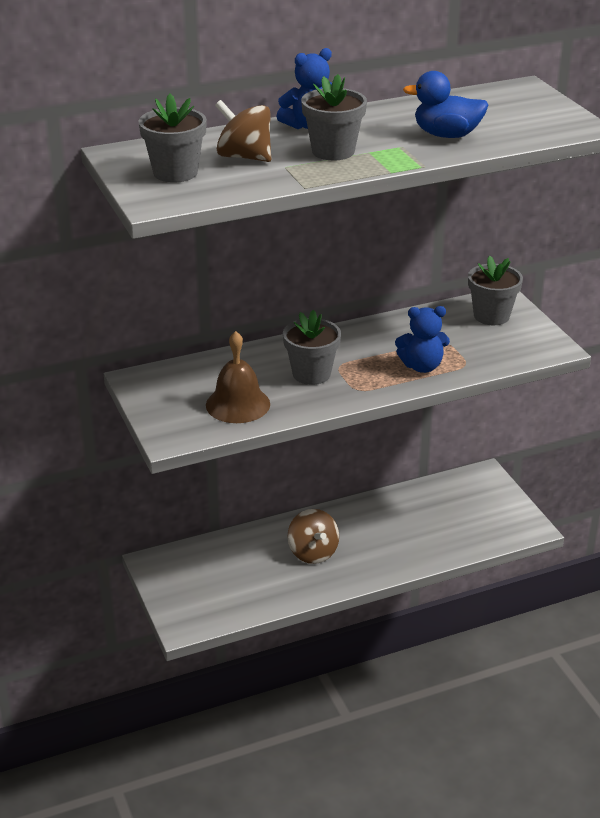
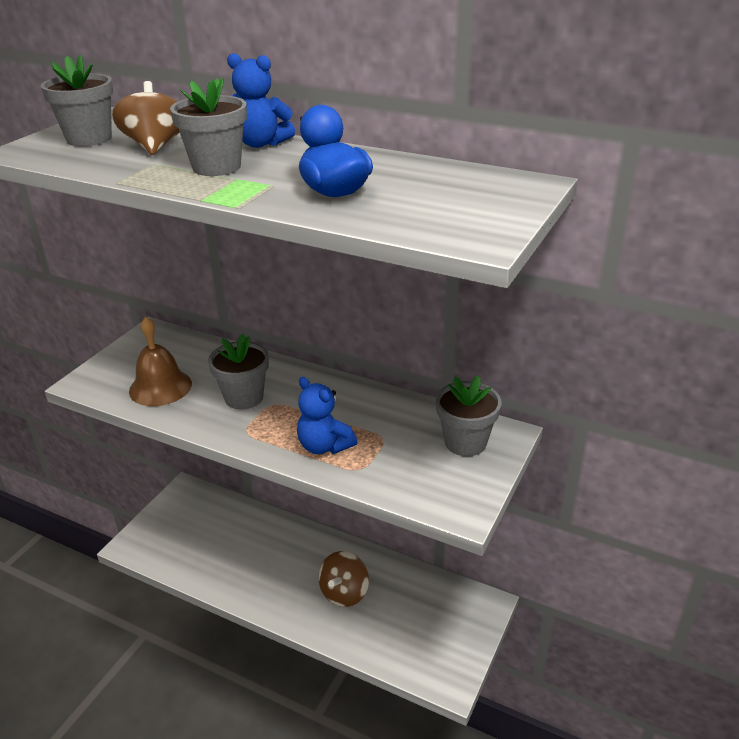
camera: 50 degrees right, 0 degrees up
brown spinning top [288,509,339,564] -> brown spinning top moved to [319,551,369,607]

